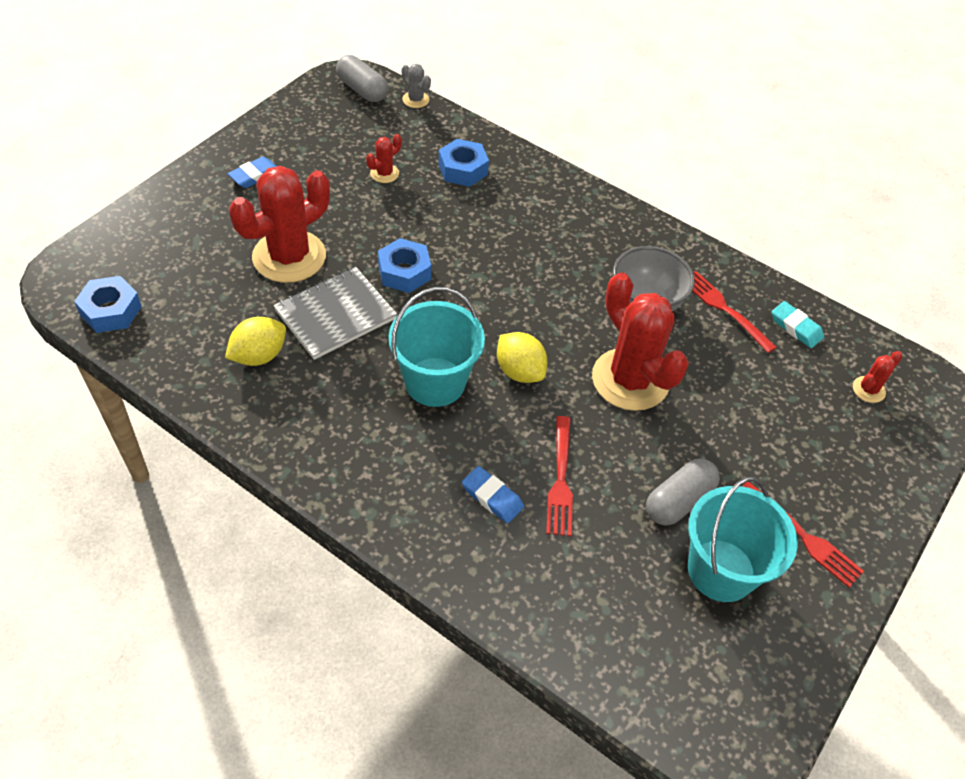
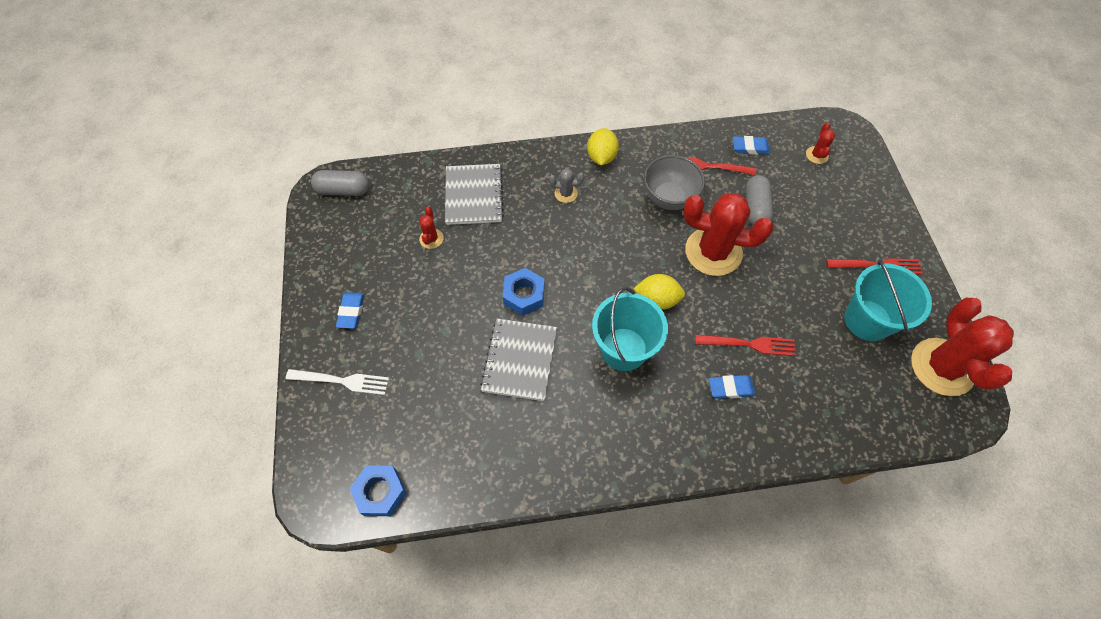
camera: 40 degrees left, 10 degrees up
yellow lemon [225,317,286,366] -> yellow lemon moved to [587,128,619,165]
red cactus [229,166,330,283] -> red cactus moved to [911,298,1014,396]
grey cactus [402,64,431,108] -> grey cactus moved to [549,169,584,203]
blue nut [438,139,489,187] -> grey notebook [445,164,504,225]
red fork [546,416,573,536] -> red fork turned 45 degrees counterclockwise [695,334,796,356]
grey capsule [646,458,720,526] -> grey capsule moved to [745,175,774,225]
turquoise eraser [771,301,824,348] -> blue eraser [733,136,770,155]
none -> white fork [286,369,389,395]

